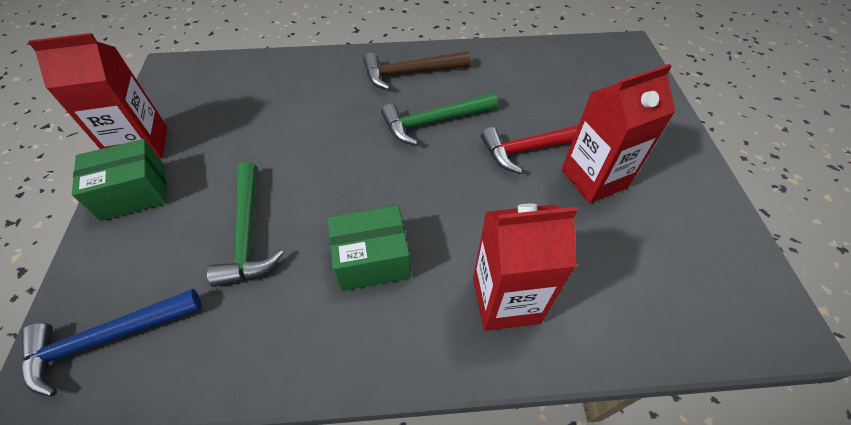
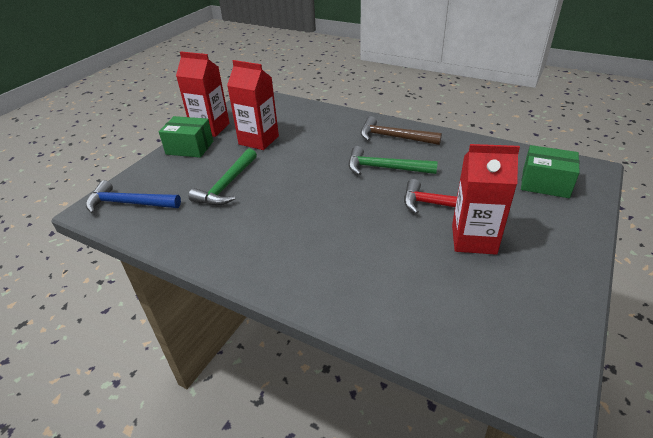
camera: 35 degrees right, 15 degrees down
green box [328,205,411,291] -> green box moved to [521,145,580,198]
red carton [473,204,578,331] -> red carton moved to [227,60,279,150]

